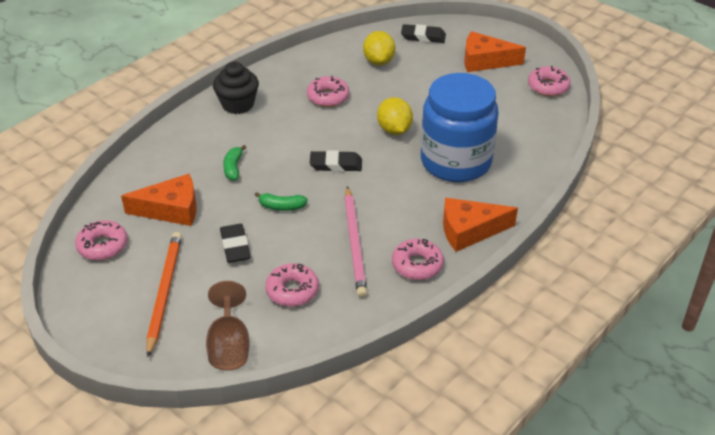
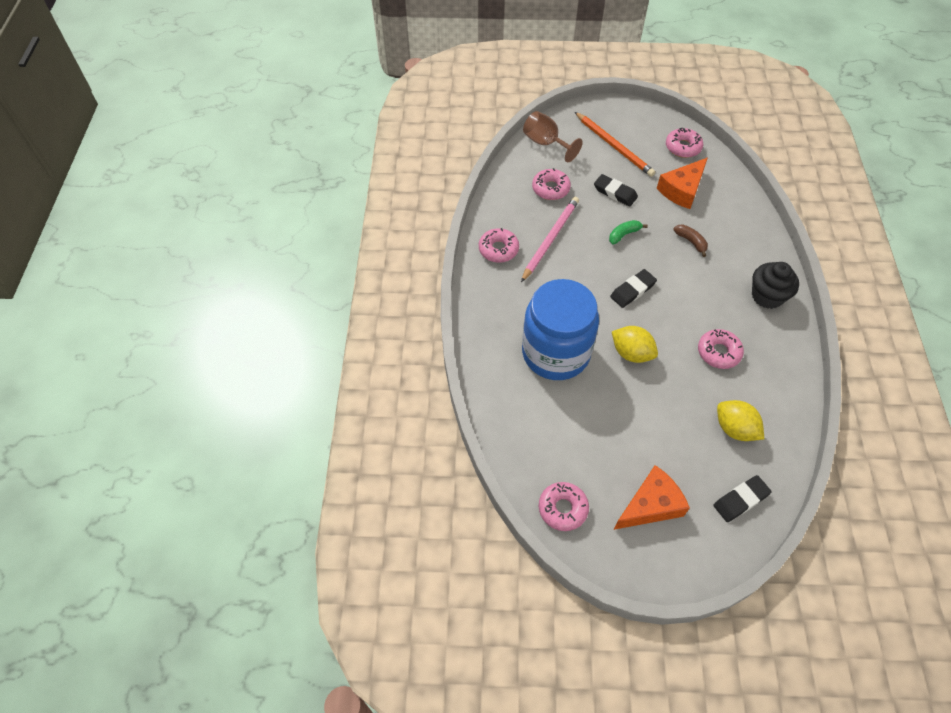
camera: 140 degrees right, 15 degrees up
green banana [223,145,246,181] -> brown banana [673,224,708,257]
pink pencil [344,186,367,298] -> pink pencil turned 75 degrees clockwise [521,197,579,282]
orange cheese [443,198,518,252] -> none

